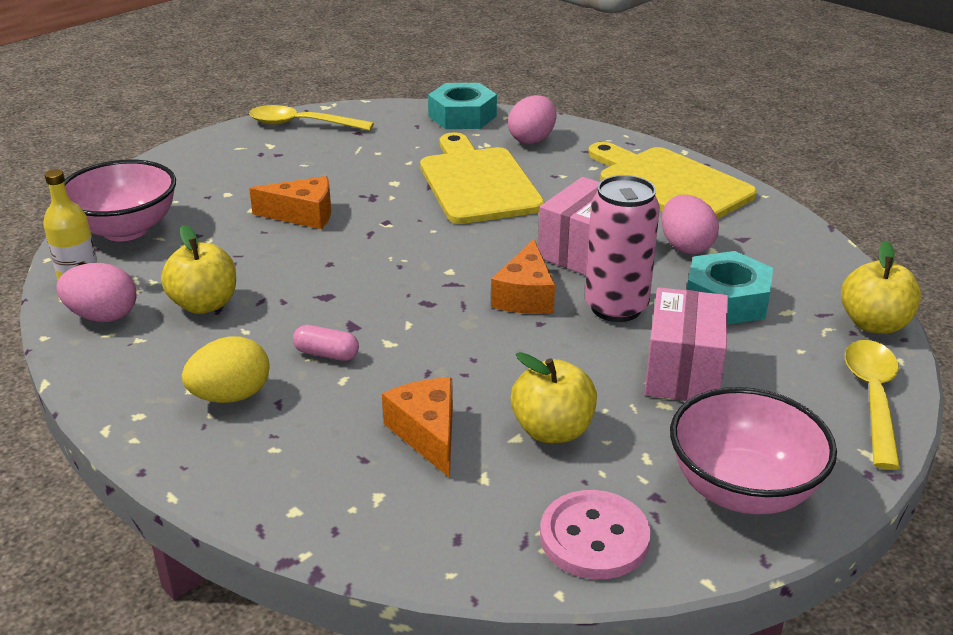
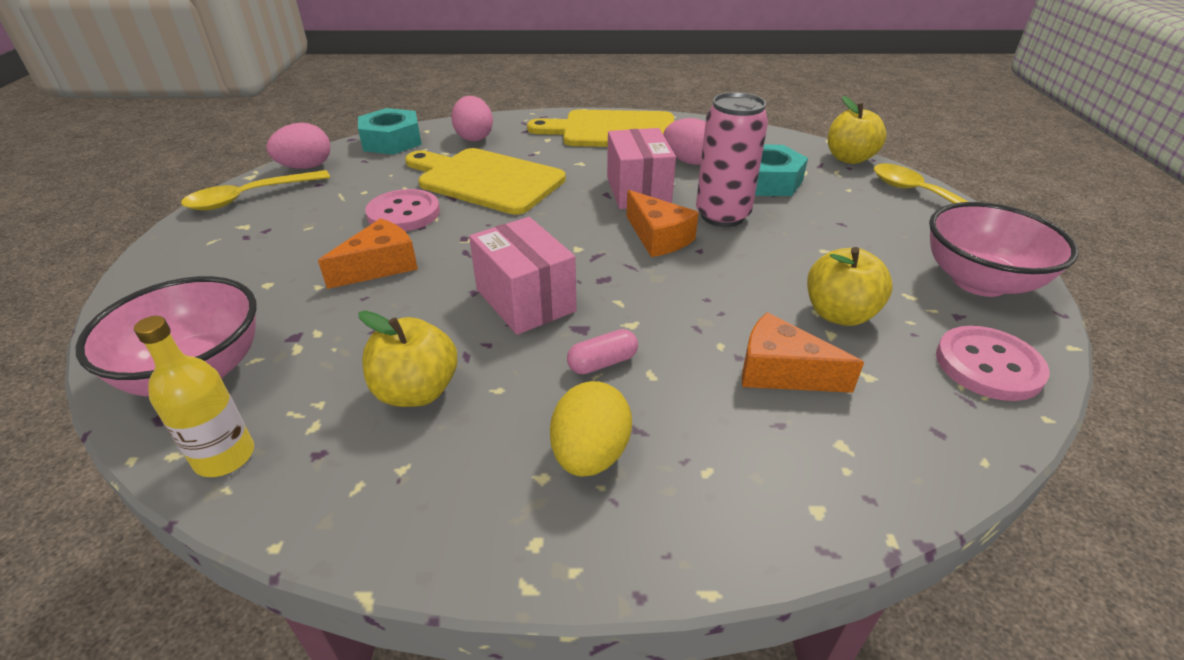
camera: 45 degrees left, 5 degrees up
pink egg [56,263,137,322] -> pink egg moved to [266,123,331,169]
pink box [644,287,728,401] -> pink box moved to [469,217,576,335]
none -> pink button [365,189,440,231]

